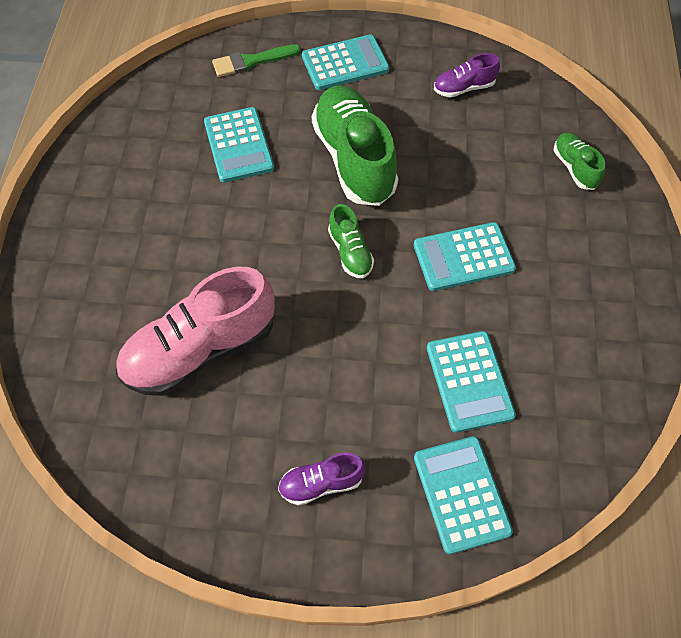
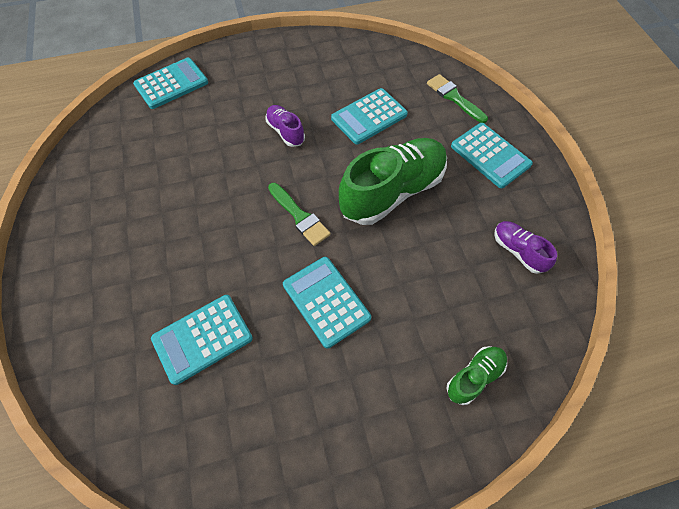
camera: 70 degrees right, 0 degrees up
pink shoe [116,267,275,396] -> none
purple shoe [278,452,366,506] -> purple shoe moved to [265,105,305,147]
green shoe [328,204,374,278] -> green brush [268,183,331,246]
turquoise calculator [414,436,513,554] -> turquoise calculator moved to [133,58,208,109]

